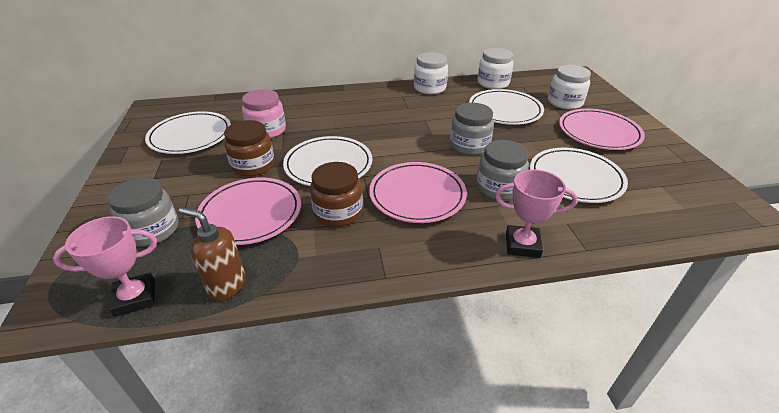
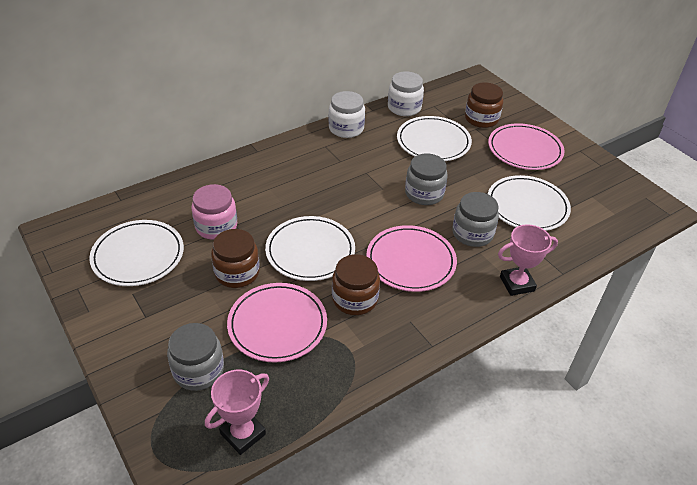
camera: 25 degrees left, 5 degrees up
brown soap dispenser [179,207,246,301] -> none
white jar [548,65,591,110] -> brown jar [465,82,503,128]

